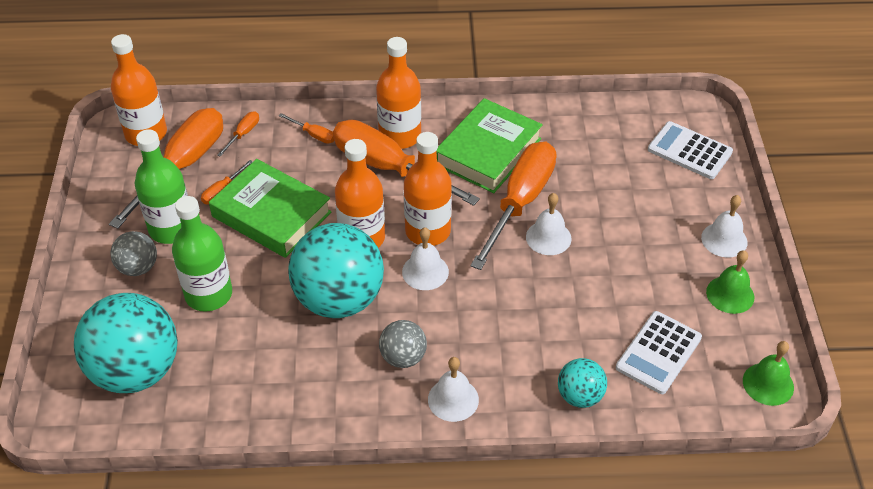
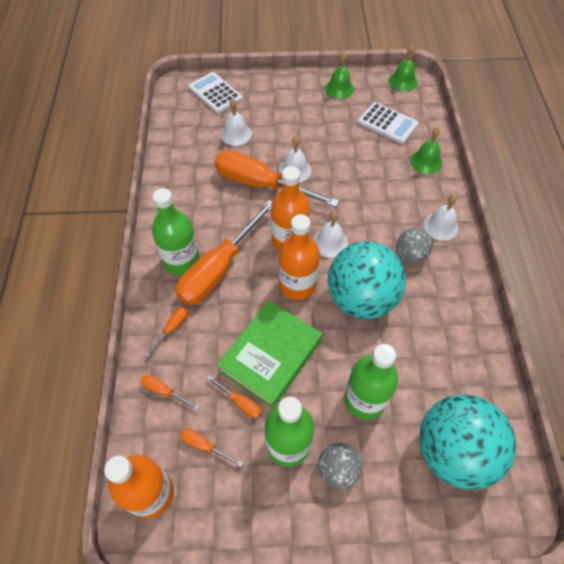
camera: 90 degrees left, 10 degrees up
orange screwdriver [109,108,223,229] -> orange screwdriver [180,429,243,467], size x0.40
orange bottle [376,37,421,149] -> green bottle [152,188,200,275]
green book [437,98,543,193] -> none
turquoise ball [558,358,607,408] -> green bell [410,127,442,174]
white calculator [648,121,733,179] -> white calculator turned 105 degrees clockwise [188,72,243,114]
white bell [701,195,748,258] -> white bell moved to [221,99,252,146]

